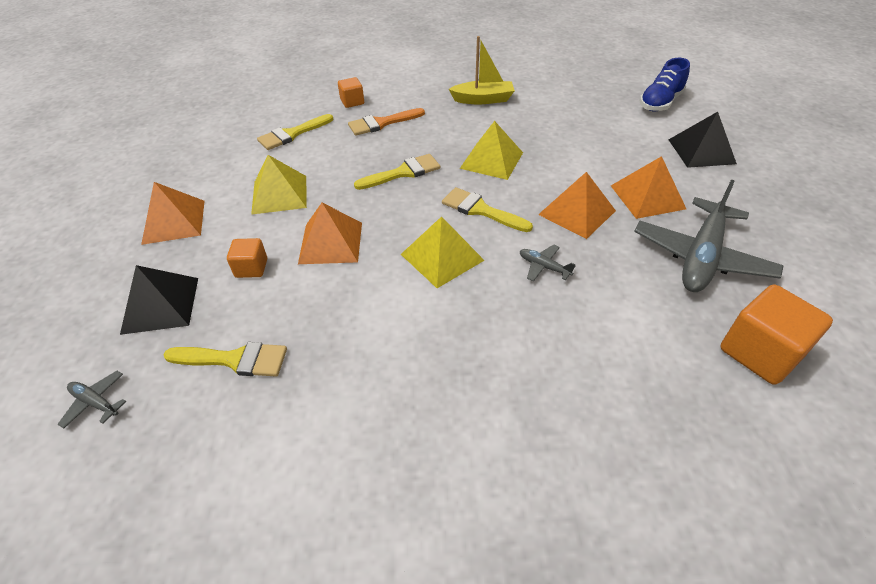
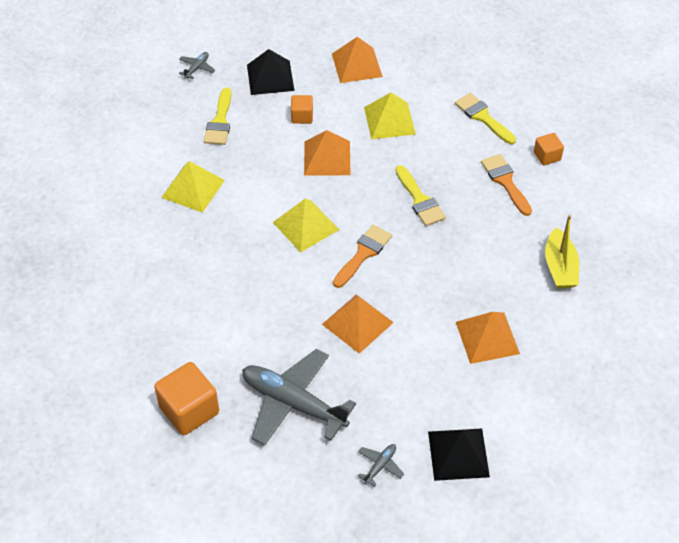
camera: 90 degrees right, 5 degrees up
yellow brush [442,187,533,232] -> orange brush [333,225,392,288]
yellow pyramid [460,121,523,180] -> yellow pyramid moved to [161,161,225,213]
grey plane [520,244,576,281] -> grey plane moved to [358,444,404,487]
orange pyramid [611,156,686,219] -> orange pyramid moved to [456,312,520,364]
blue shoe [640,58,690,111] -> none

